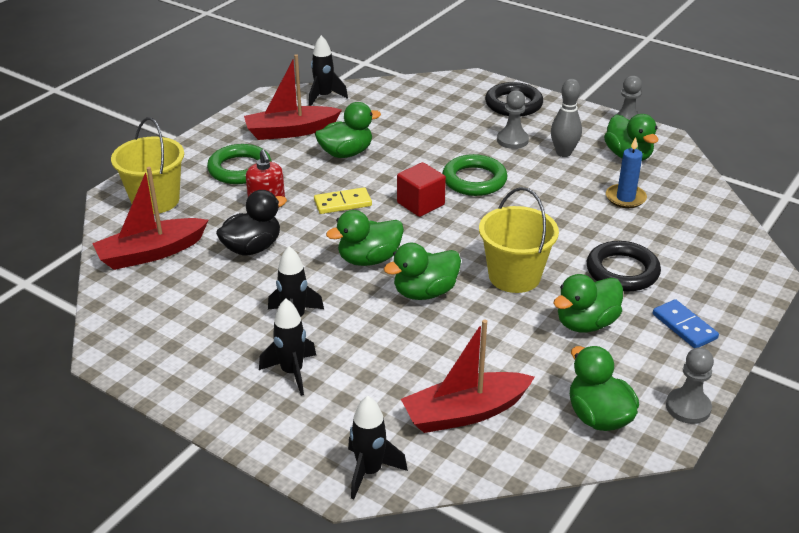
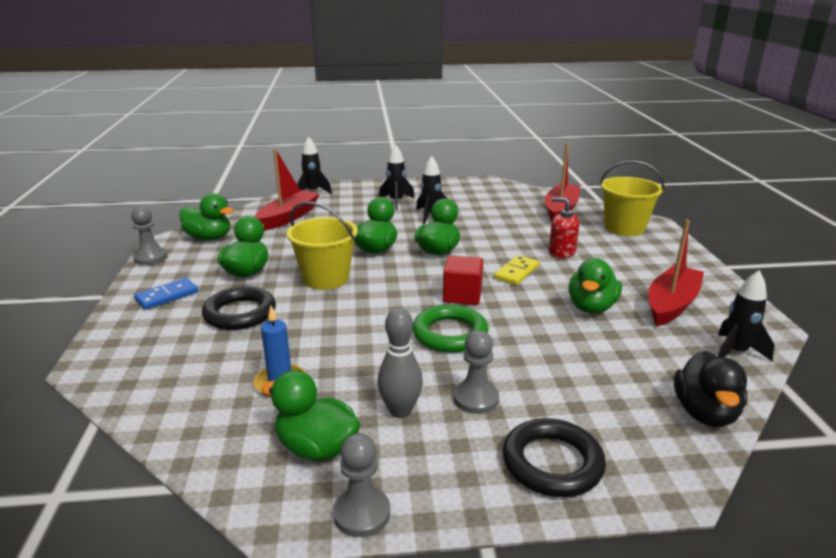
camera: 140 degrees right, 10 degrees down
green ring [207,144,272,184] -> none
black duck [216,190,287,256] -> black duck moved to [674,351,747,427]
blue domino [653,299,719,348] -> blue domino turned 60 degrees counterclockwise [134,278,198,310]

